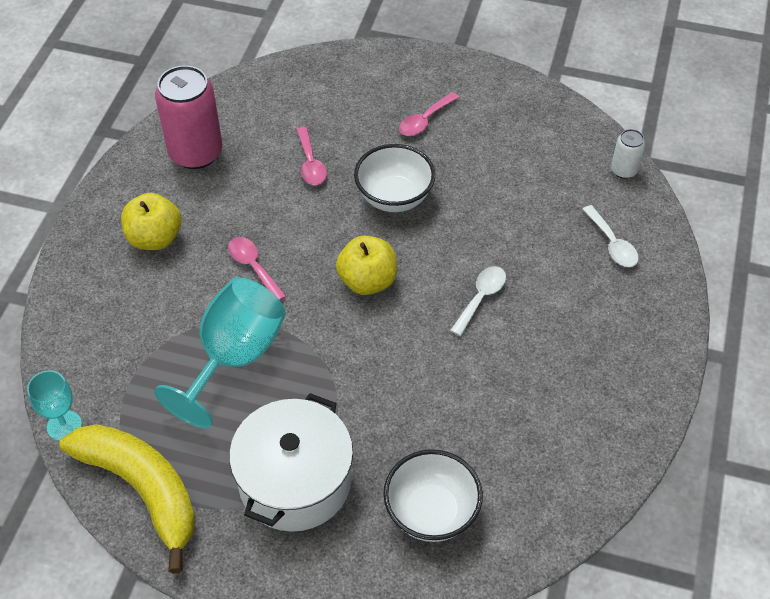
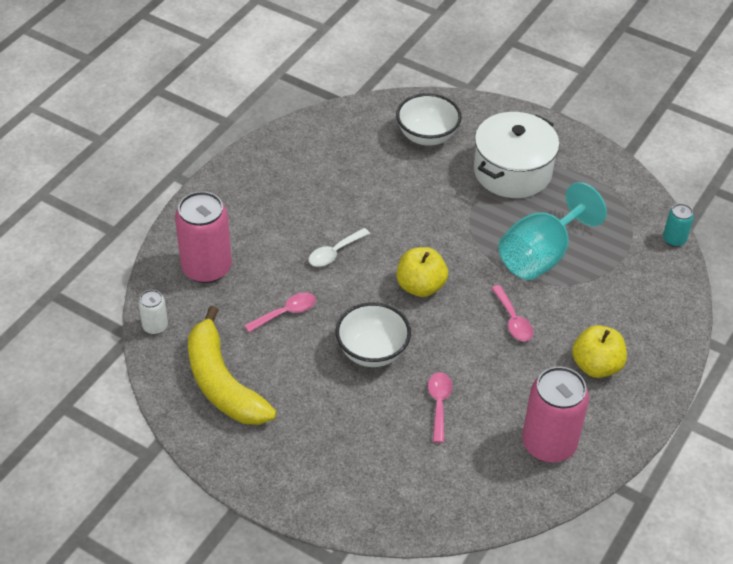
camera: 165 degrees left, 5 degrees down
turquoise goblet [27,370,82,441] -> turquoise can [663,204,694,247]
yellow banana [59,424,195,574] -> yellow banana moved to [188,306,277,425]
pink spoon [399,92,459,136] -> pink spoon moved to [244,292,316,332]
white spoon [582,205,639,267] -> pink can [175,191,232,283]

